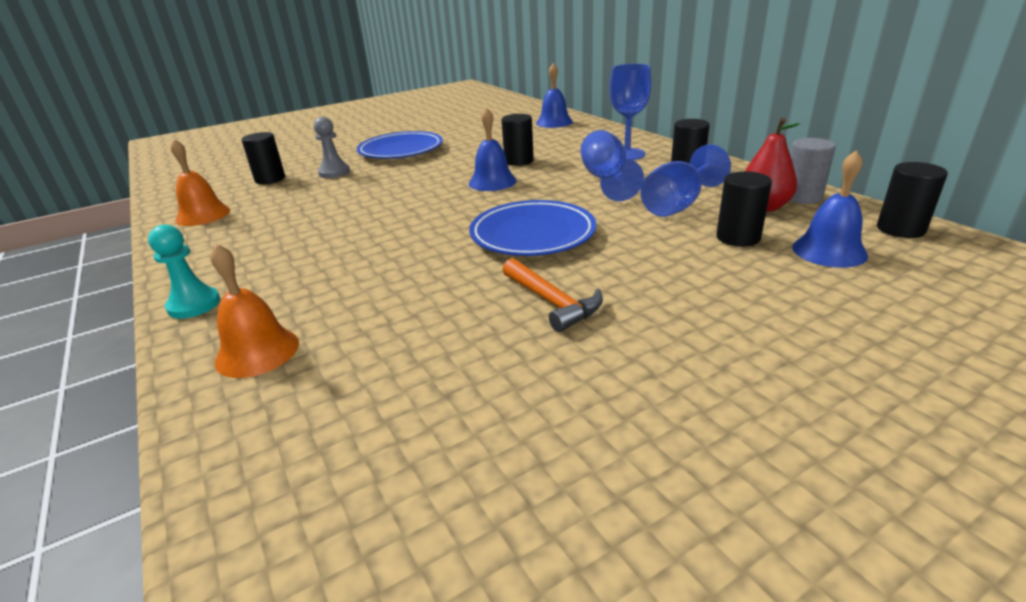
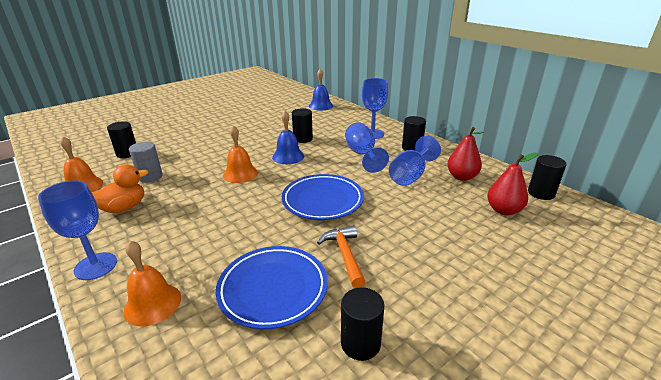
camera: 10 degrees left, 0 degrees up
turquoise pawn [148,225,220,319] -> blue goblet [38,180,117,280]
grey pawn [314,117,350,178] -> none
blue plate [357,131,443,159] -> blue plate moved to [216,246,328,329]
orange hammer [502,258,603,332] -> orange hammer turned 150 degrees counterclockwise [317,225,366,288]
black cylinder [716,171,772,247] -> black cylinder moved to [341,287,384,361]
grey cylinder [789,138,836,204] -> grey cylinder moved to [129,141,163,183]
blue bell [792,150,868,268] -> red pear [487,153,538,215]
none -> orange duck [91,164,148,213]
none -> orange bell [223,125,258,183]

